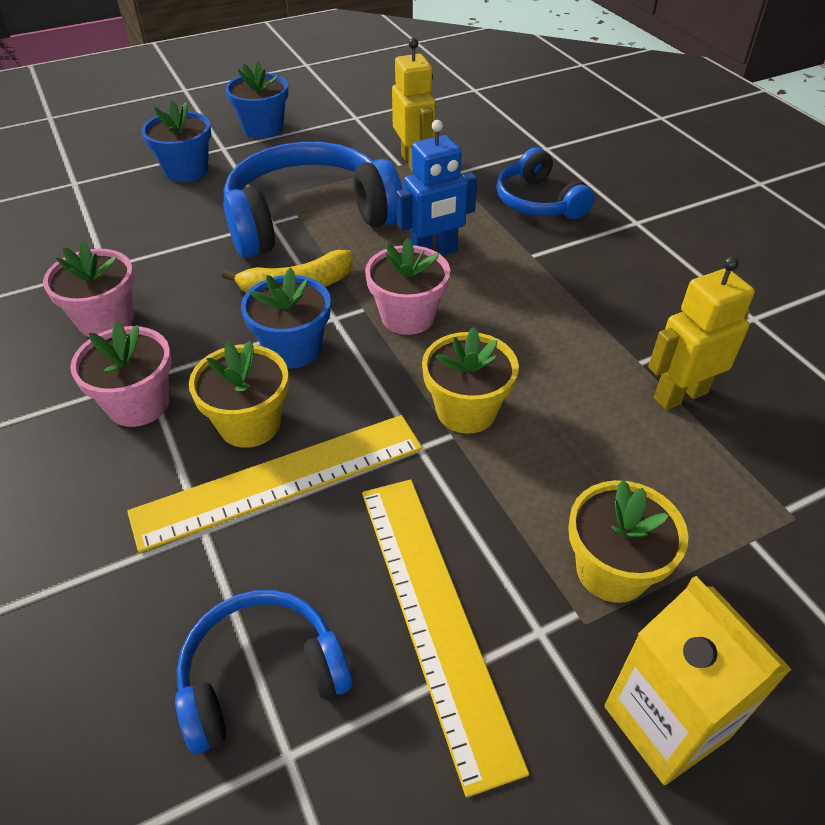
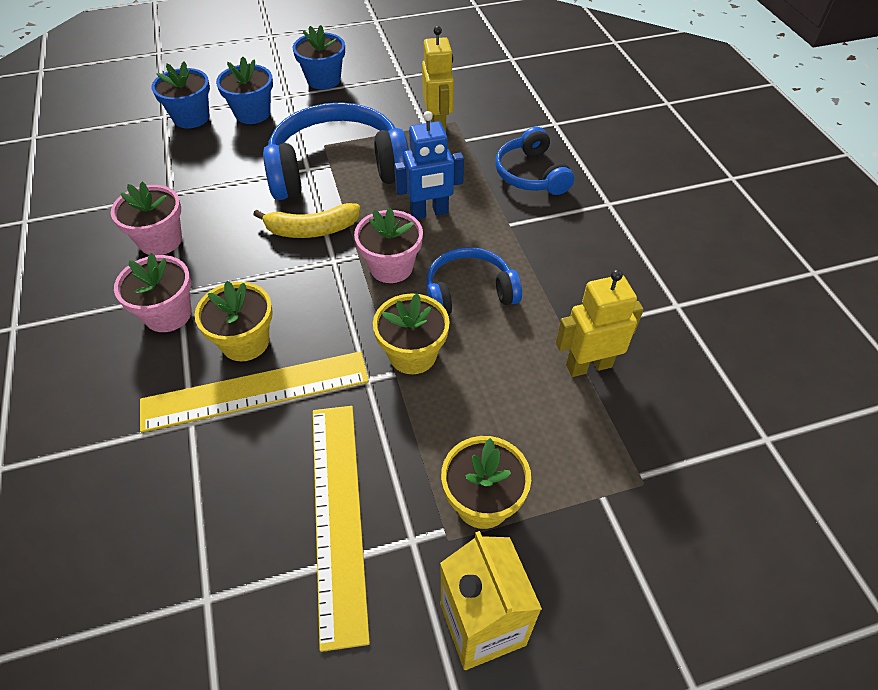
camera: 10 degrees right, 5 degrees up
blue headphones [175,590,352,754] -> blue headphones moved to [426,247,522,316]
blue flower pot [241,268,331,369] -> blue flower pot moved to [151,61,210,128]

